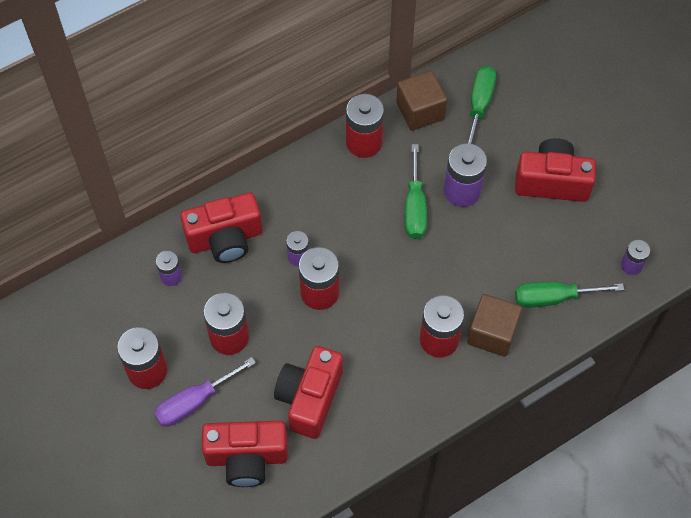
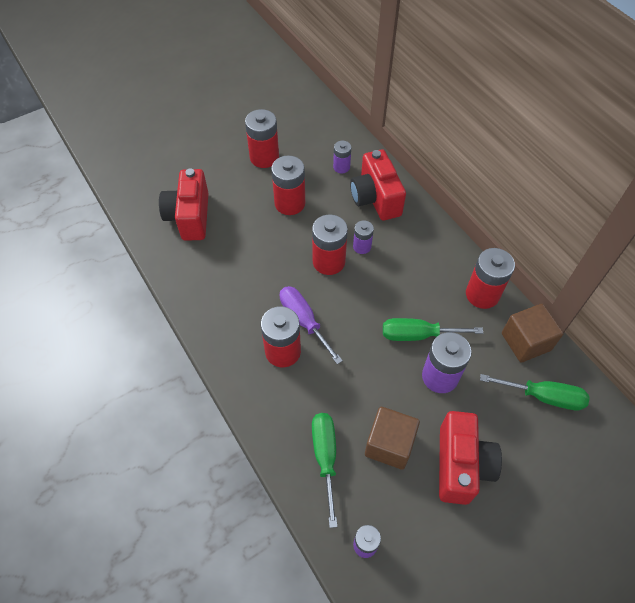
camera: 90 degrees right, 5 degrees down
purple screwdriver [154,357,256,427] -> purple screwdriver moved to [280,286,343,364]
red camera [274,346,343,439] -> none
brown cube [467,294,522,357] -> brown cube moved to [365,407,420,470]

